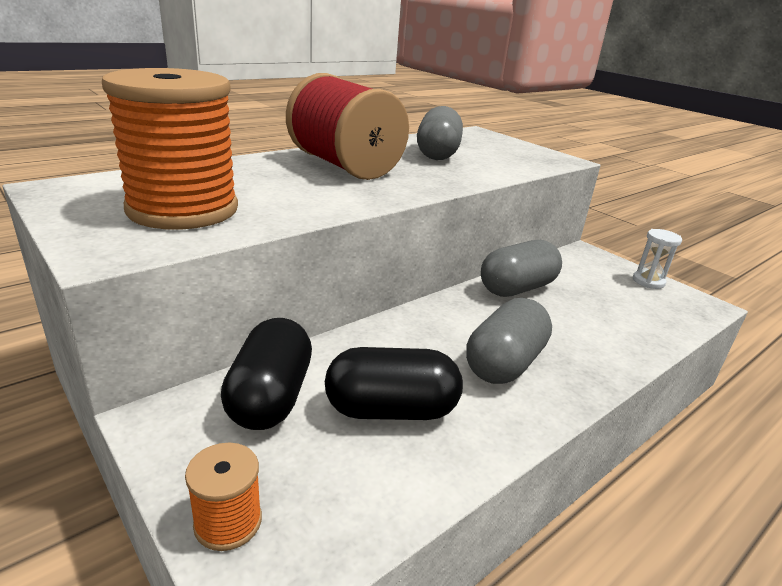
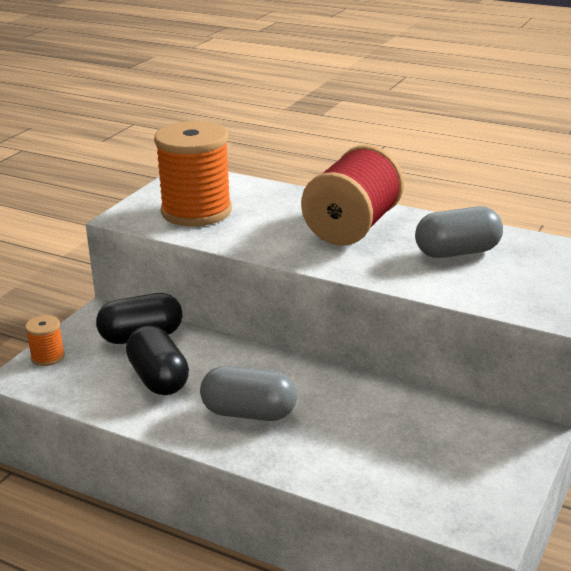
camera: 70 degrees right, 0 degrees up
grey capsule [481,240,562,297] -> none
white hourglass [633,229,682,289] -> none

